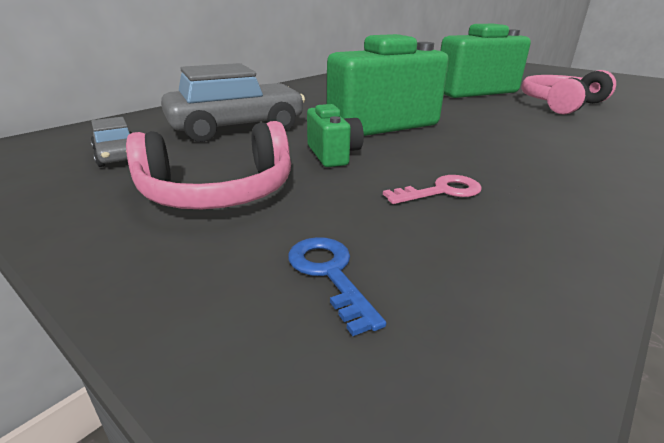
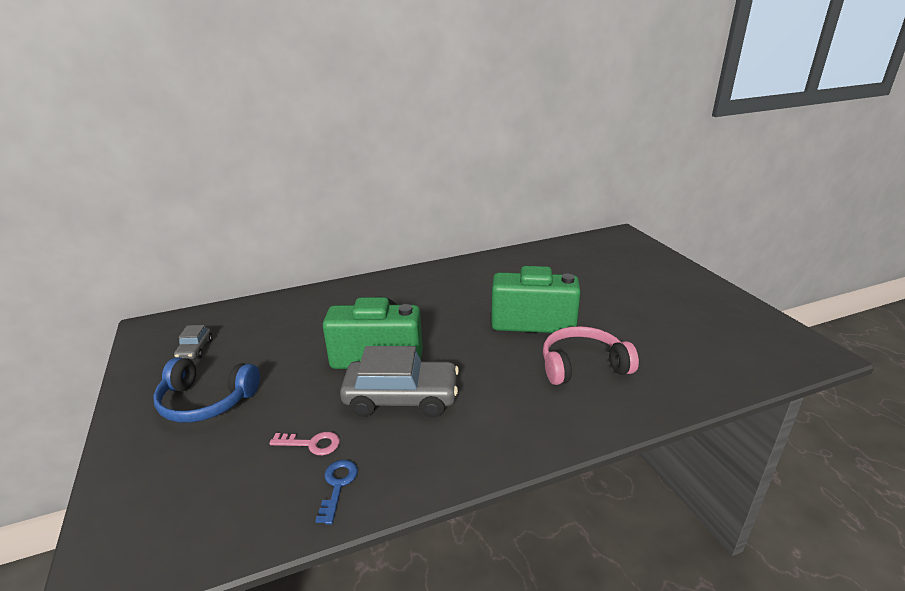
camera: 30 degrees right, 0 degrees up
pink headphones [126,121,291,209] -> blue headphones [153,357,260,423]
grey car [161,63,305,142] -> grey car moved to [340,346,459,418]
blue key [288,237,386,336] -> blue key moved to [316,460,358,524]
green camera [307,104,364,167] -> none

